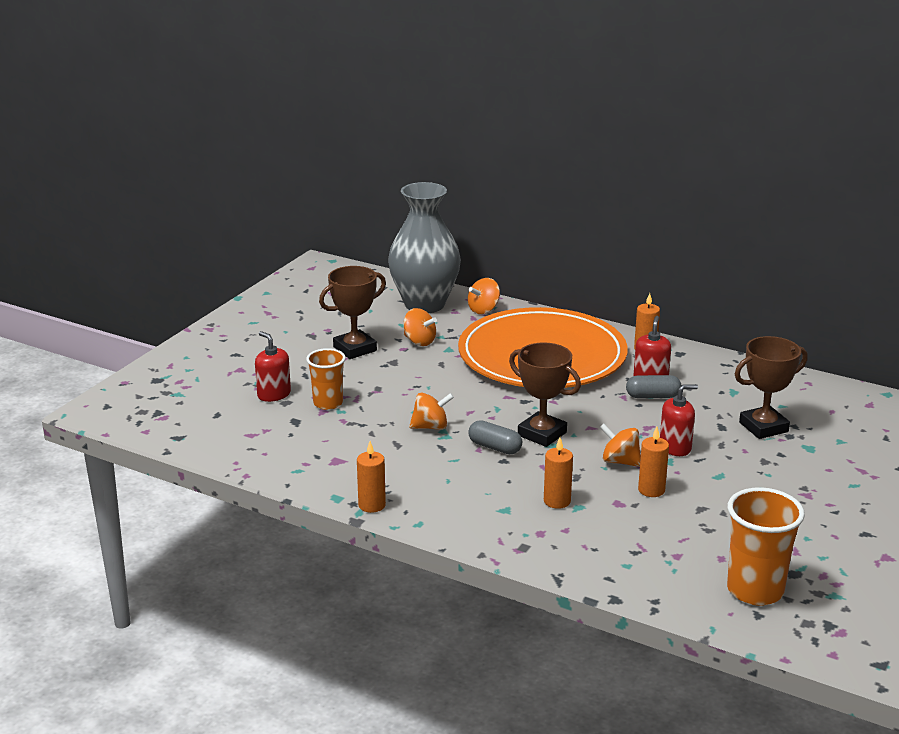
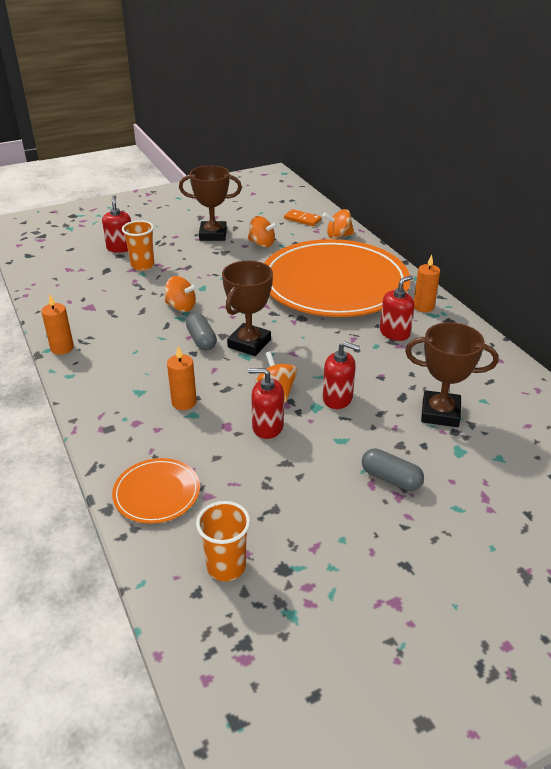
camera: 35 degrees right, 10 degrees up
grey vase [388,182,461,313] -> orange domino [284,209,321,226]
orange spinning top [403,308,437,346] -> orange spinning top turned 45 degrees counterclockwise [248,216,278,247]
brown trophy [509,342,581,447] -> brown trophy turned 45 degrees clockwise [222,261,273,356]
grey capsule [626,375,681,398] -> grey capsule moved to [362,448,424,491]
orange candle [638,427,669,497] -> red soap dispenser [248,368,284,439]
orange cup [727,487,805,606] -> orange cup [196,501,250,581], size x0.65
none -> orange plate [112,458,200,524]

